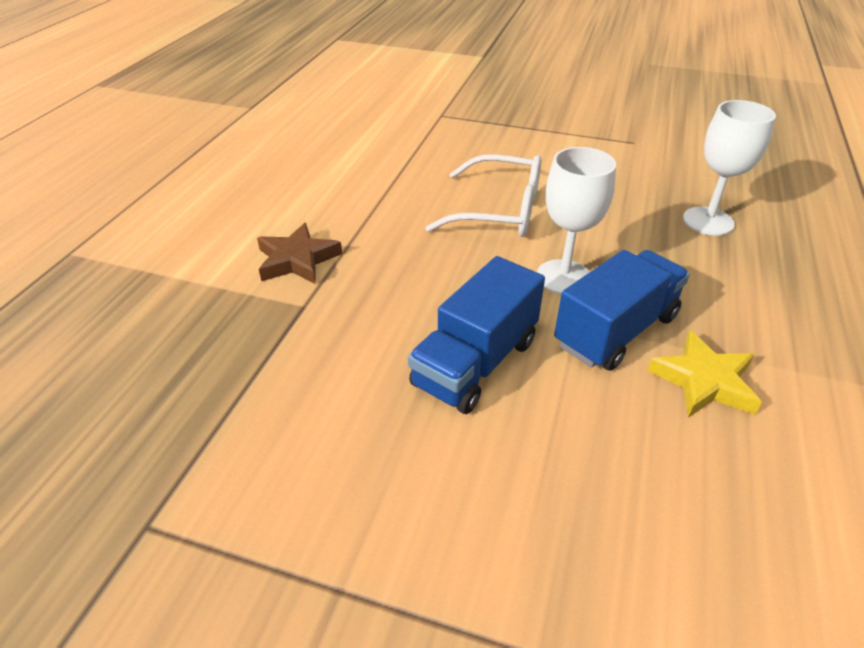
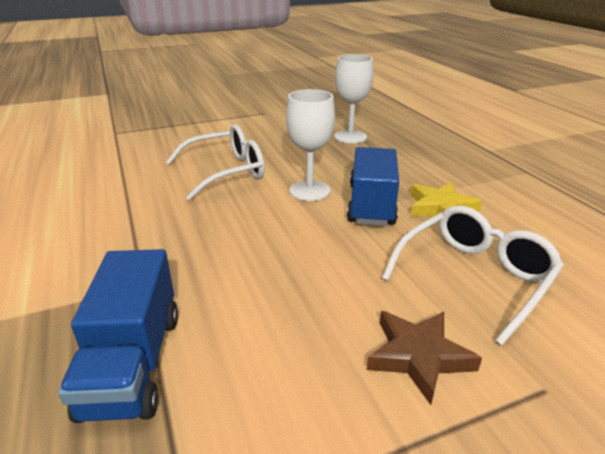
camera: 40 degrees left, 10 degrees down
brown star [257,223,342,284] -> brown star moved to [367,311,482,405]
blue truck [408,256,545,414] -> blue truck moved to [58,249,178,423]
none -> white glasses [382,206,564,345]

